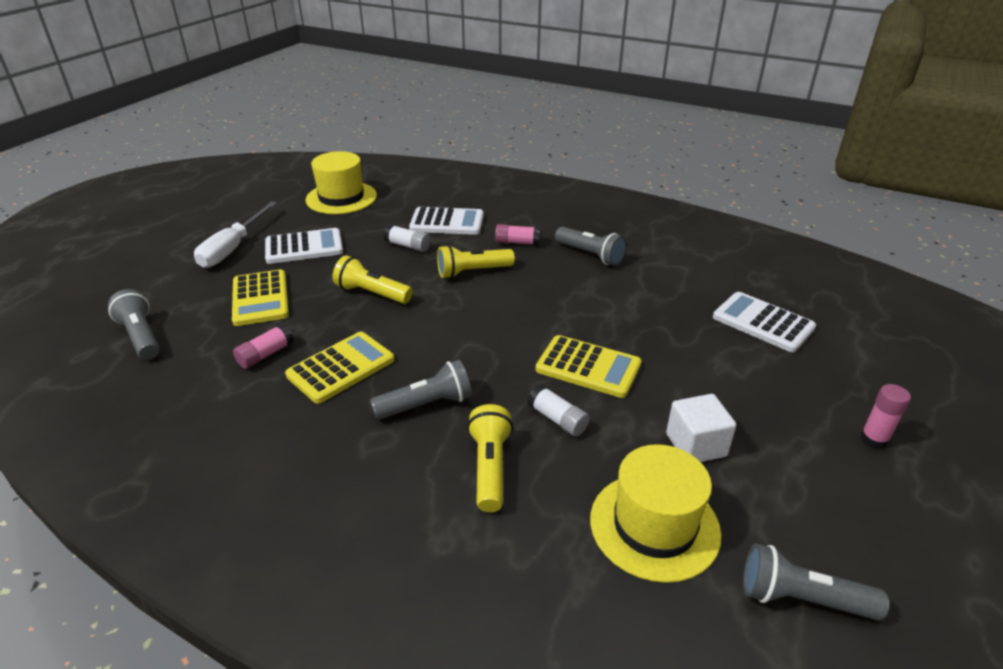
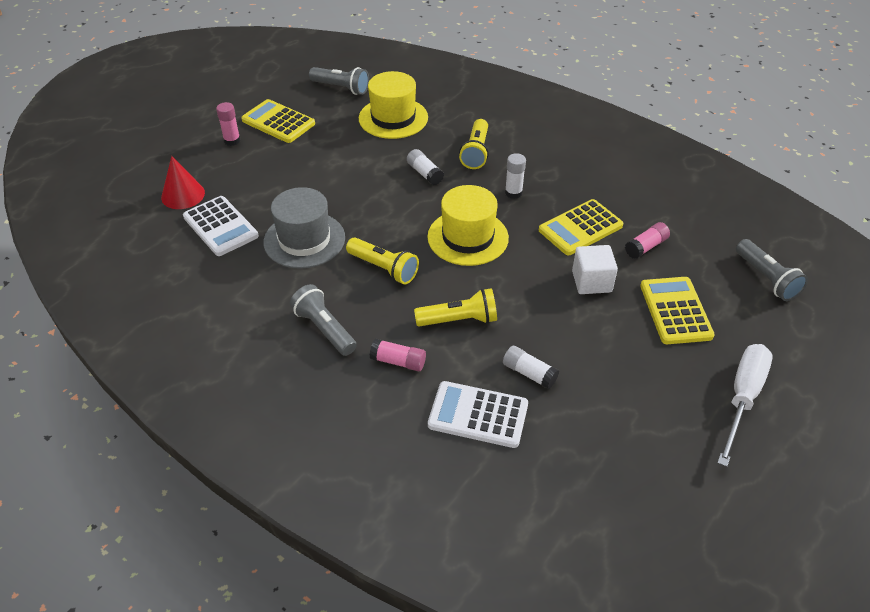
camera: 170 degrees left, 10 degrees up
white calculator [265,228,343,264] -> none
yellow hat [306,151,377,214] -> yellow hat moved to [427,185,509,266]
yellow flashlight [333,255,413,304] -> yellow flashlight moved to [346,238,419,284]
grey flashlight [370,360,472,420] -> white glue stick [505,153,526,199]
yellow calculator [536,335,642,398] -> yellow calculator moved to [241,99,315,143]
white cube [666,394,736,462] -> white cube moved to [572,245,618,294]
none -> red cone [161,156,205,209]
none -> grey hat [263,187,345,269]

